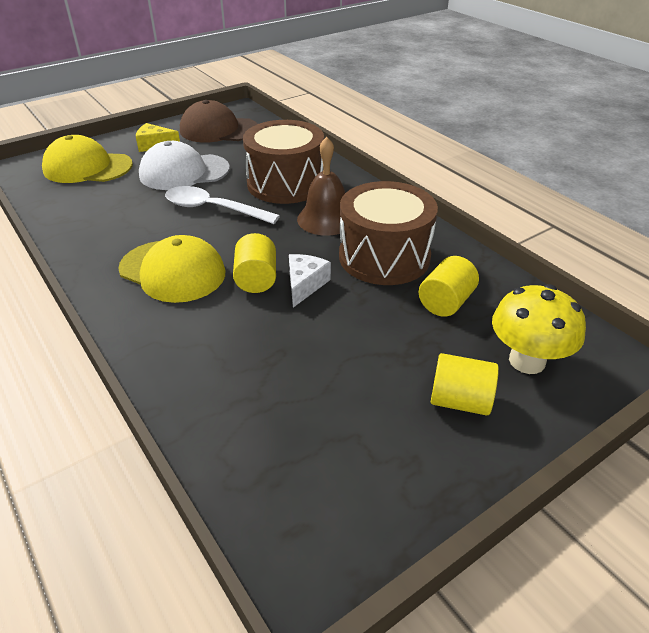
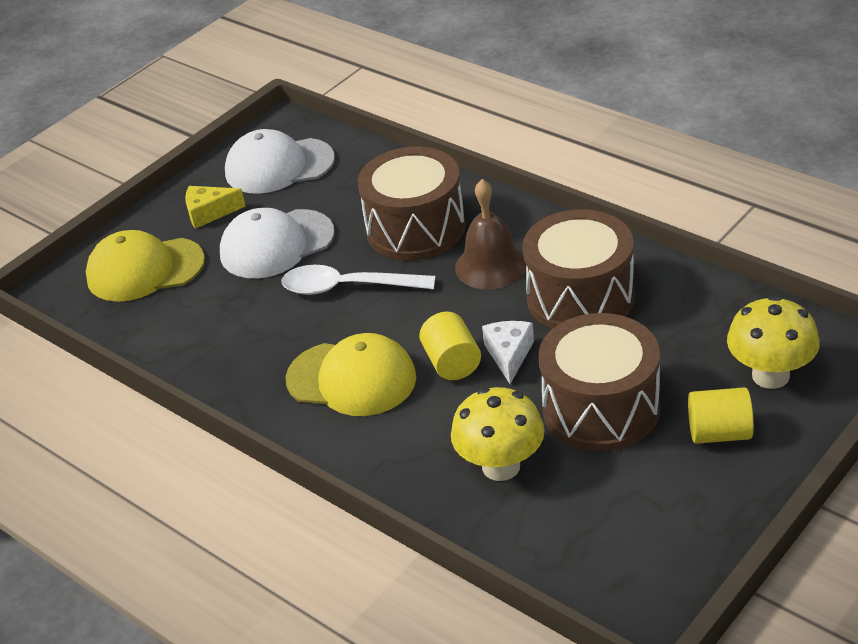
camera: 10 degrees left, 0 degrees up
brown cap [180,100,258,142] -> white cap [225,129,335,194]
yellow cylinder [419,256,479,317] -> none
none -> yellow mushroom [451,387,545,481]
none -> brown drum [539,313,660,451]

